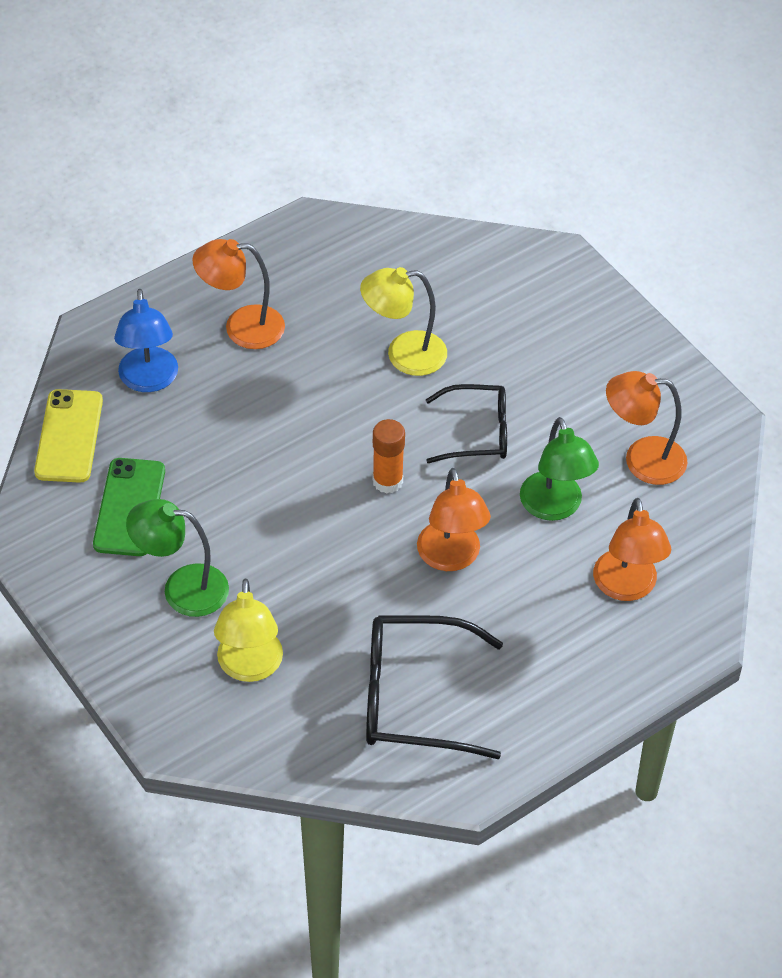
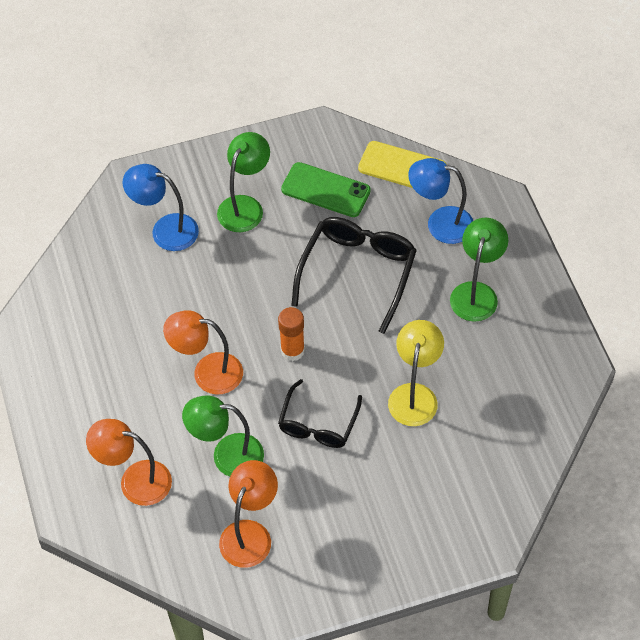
camera: 110 degrees right, 5 degrees up
orange lamp [192,239,285,349] -> green lamp [450,218,508,322]
yellow lamp [214,578,283,682] -> blue lamp [123,164,199,251]
black glasses [366,615,503,759] -> black glasses moved to [291,217,417,334]

